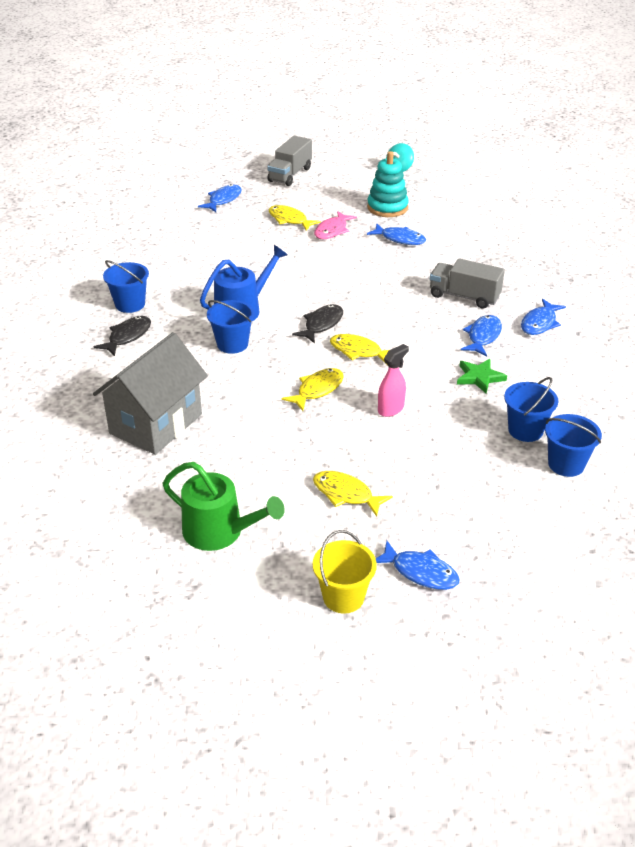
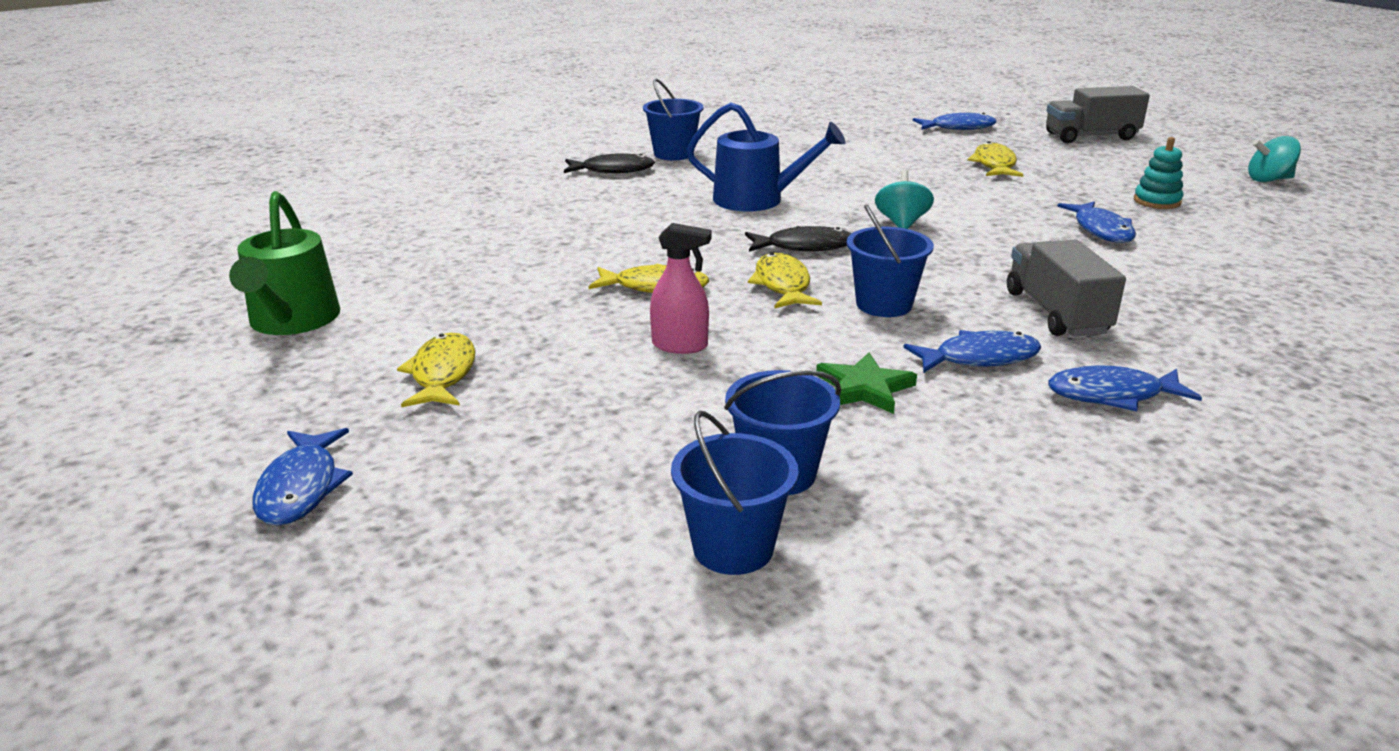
camera: 55 degrees right, 10 degrees down
grey house [93,332,208,455] -> none
blue bucket [207,300,255,354] -> blue bucket moved to [847,204,934,317]
yellow bucket [313,530,377,614] -> none
pink fish [314,211,357,239] -> none
turquoise stacking toy [367,151,409,217] -> turquoise stacking toy [1134,137,1183,209], size x0.63
none -> turquoise spinning top [875,170,934,229]

